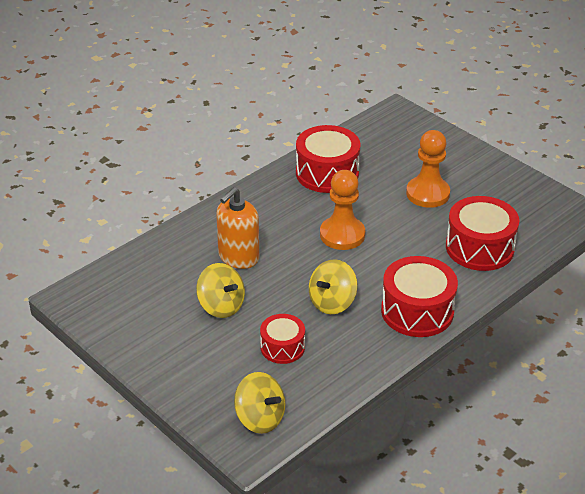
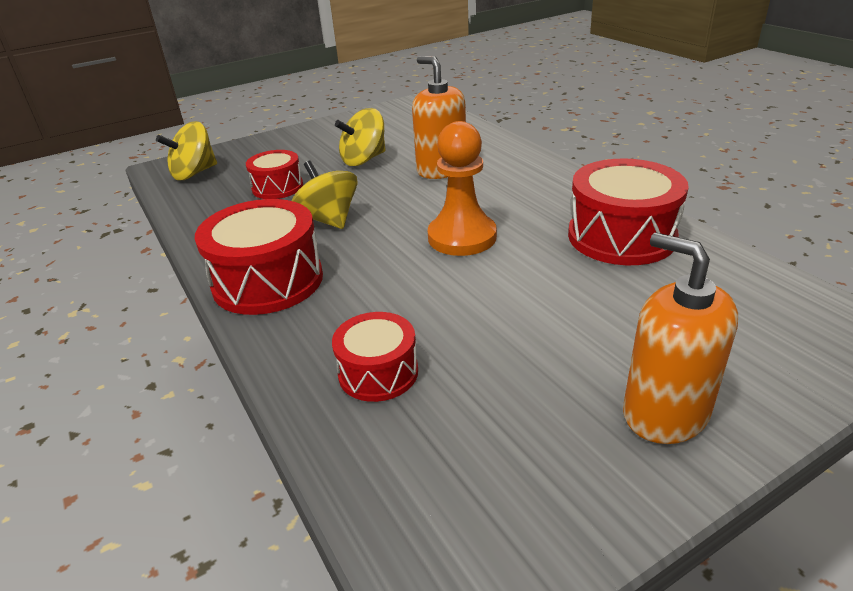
camera: 105 degrees right, 5 degrees down
orange pawn [406,130,450,208] -> none
red drum [446,196,519,271] -> red drum [332,312,418,402], size x0.59
none -> orange soap dispenser [623,233,738,444]

